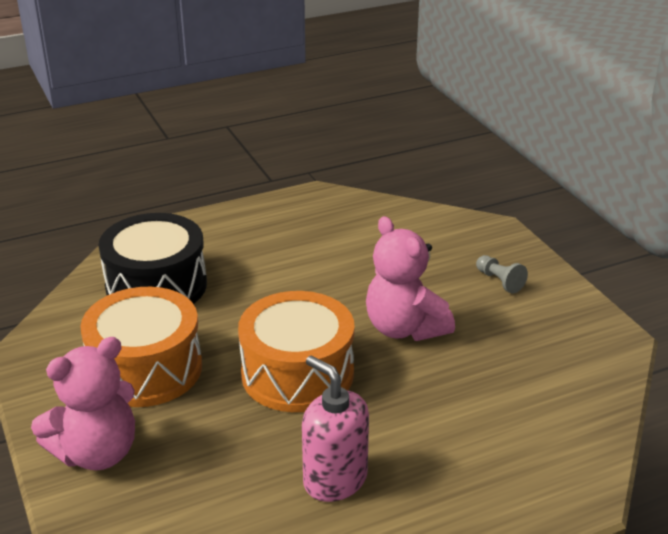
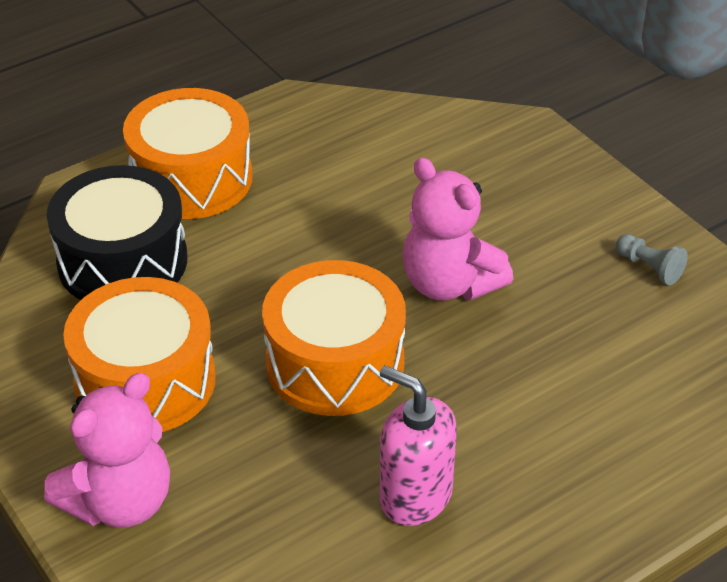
camera: 10 degrees left, 10 degrees up
grey pawn [476,255,528,294] -> grey pawn moved to [616,234,688,285]
none -> orange drum [123,88,253,219]

